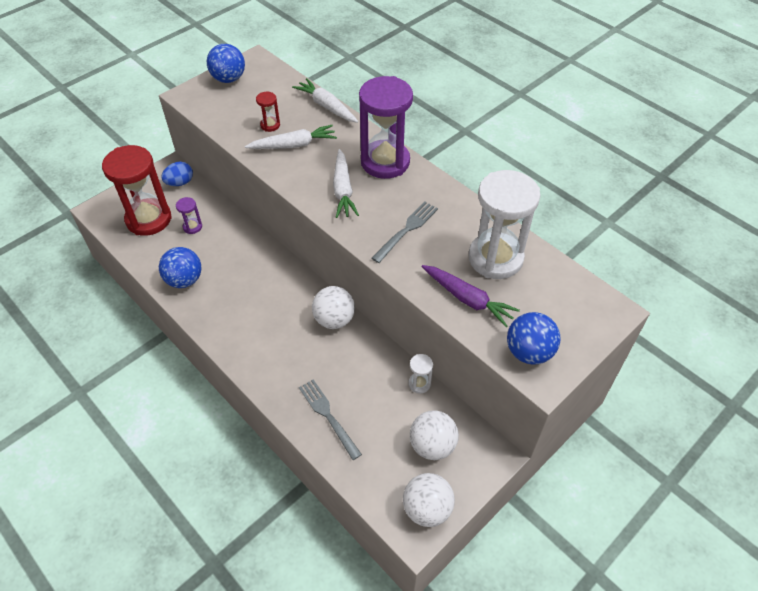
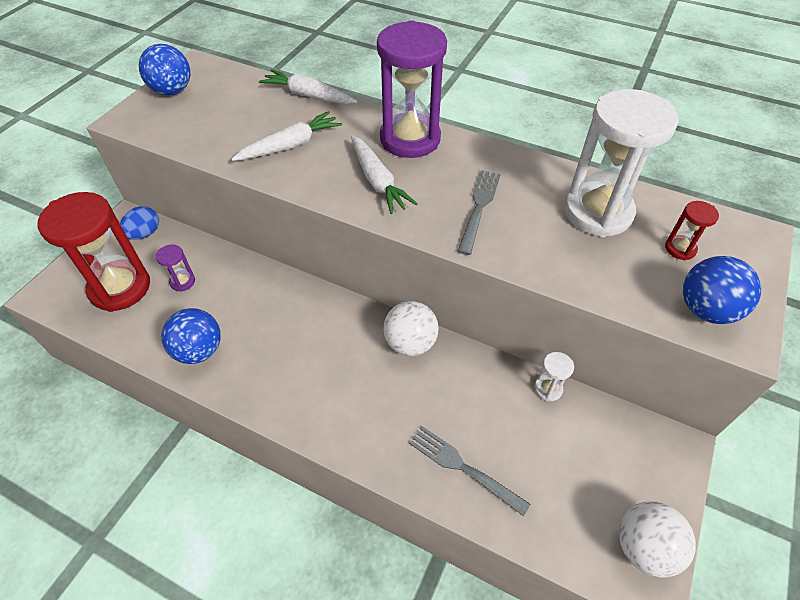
camera: 20 degrees left, 0 degrees up
red hourglass [256,92,280,132] -> red hourglass moved to [665,201,719,260]
white ball [410,410,459,460] -> none
purple carrot [422,265,520,327] -> none

